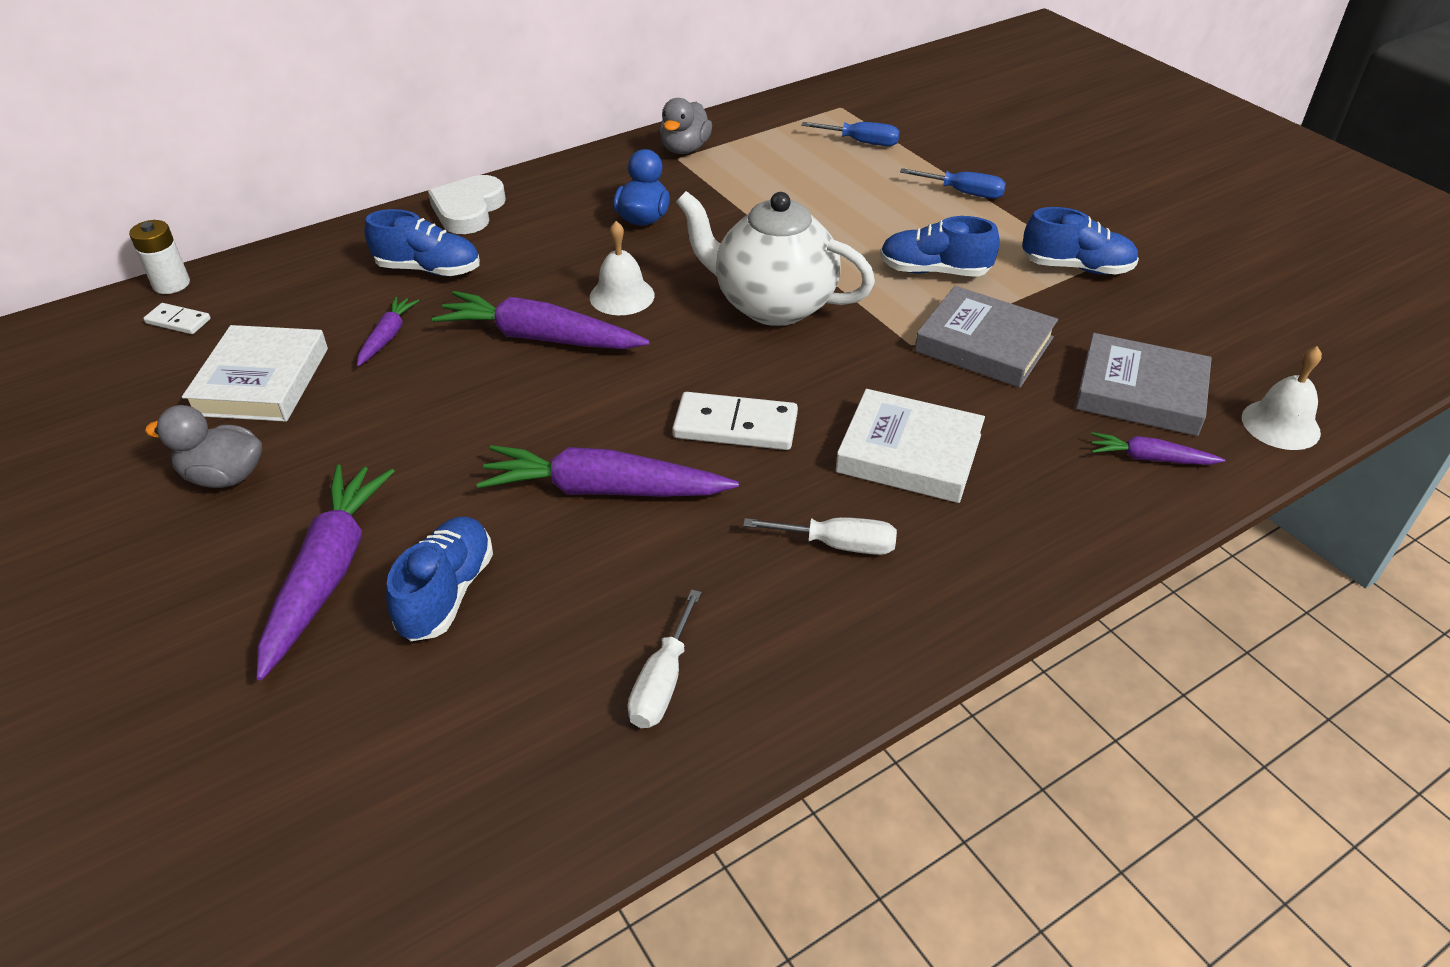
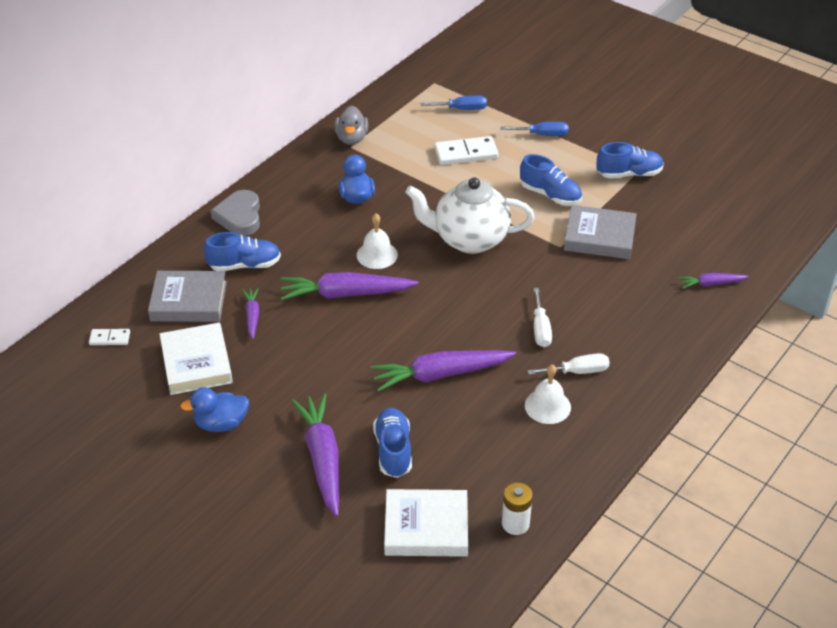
camera: 20 degrees left, 0 degrees up
white battery [129,220,190,294] -> white battery moved to [502,482,533,535]
grey duck [145,405,262,488] -> blue duck [180,387,249,432]
white heart [428,175,506,234] -> grey heart [210,190,260,236]
white screwdriver [627,589,702,728] -> white screwdriver moved to [533,288,552,347]
white domino [672,392,798,450] -> white domino moved to [434,136,499,165]
white book [836,389,985,503] -> white book moved to [384,489,468,557]
blue shoe [880,216,1000,277] -> blue shoe turned 135 degrees counterclockwise [520,154,582,206]
grey book [1075,333,1212,436] -> grey book moved to [148,271,227,322]
white bell [1242,346,1322,450] -> white bell moved to [525,365,571,424]

